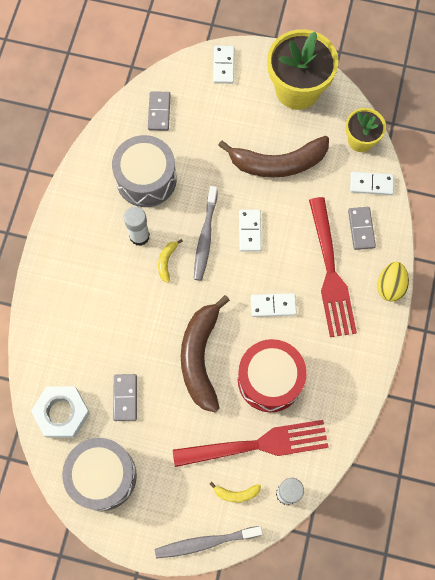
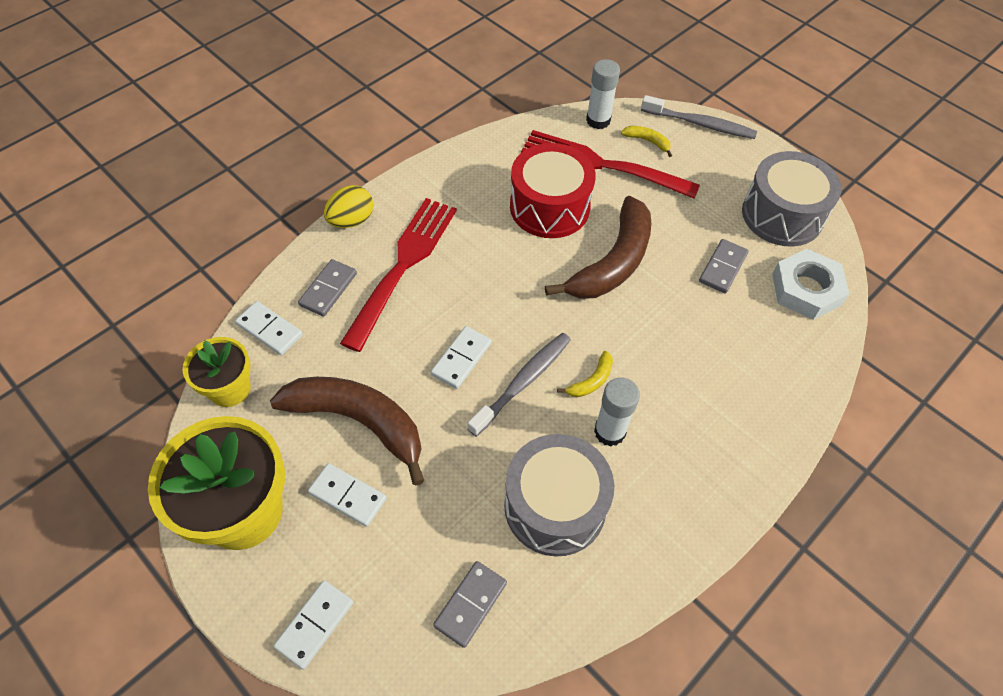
camera: 150 degrees left, 15 degrees down
white domino [251,293,297,317] -> white domino moved to [308,463,387,527]

